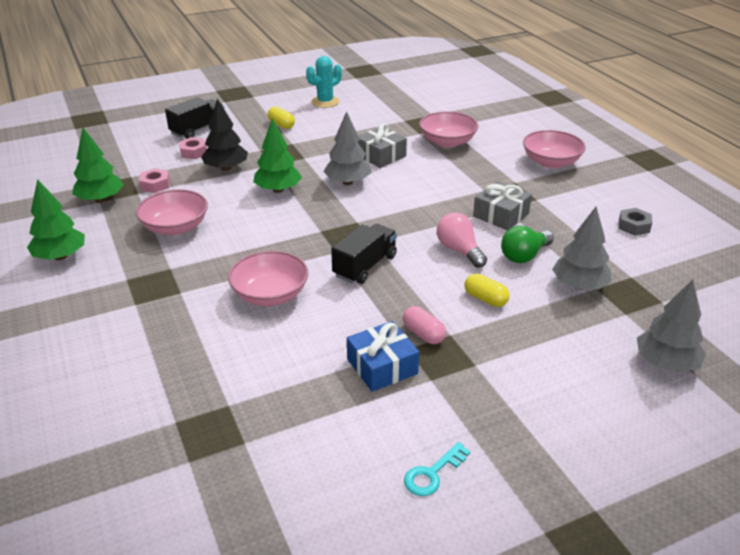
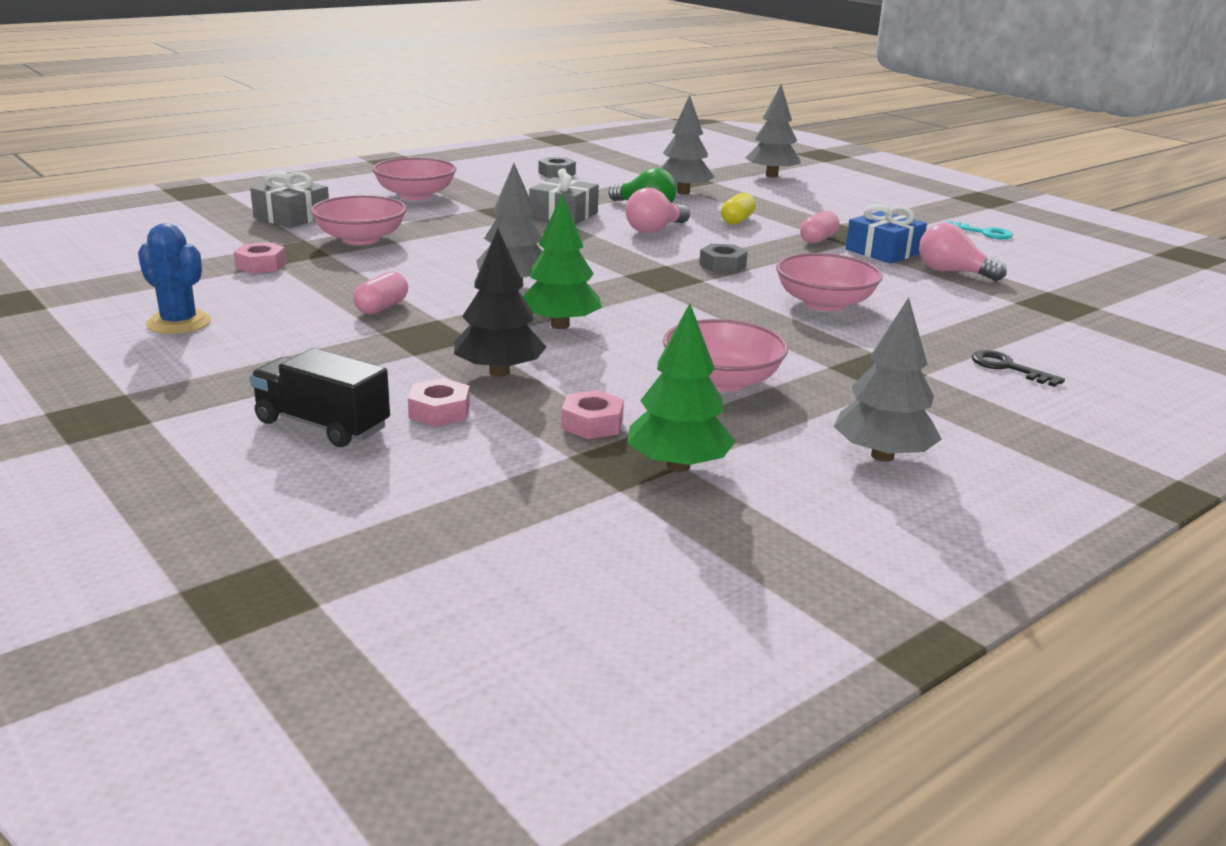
camera: 105 degrees left, 10 degrees down
green tree [27,179,85,260] -> grey tree [833,297,942,462]
yellow capsule [268,106,295,129] -> none
turquoise cactus [306,56,342,108] -> blue cactus [138,223,211,334]
black truck [331,224,397,284] -> grey nut [699,244,748,273]
grey gift [358,123,407,168] -> grey gift moved to [250,171,329,228]
none -> pink nut [234,242,286,274]
none -> pink capsule [353,272,408,314]
none -> pink light bulb [919,223,1007,281]
none -> black key [972,350,1065,387]

